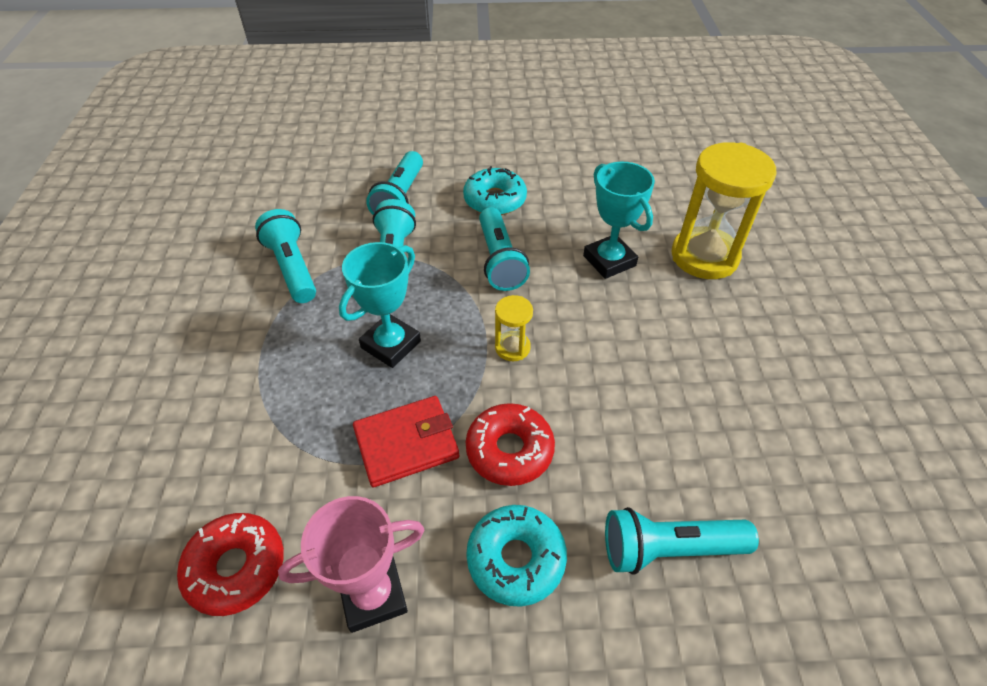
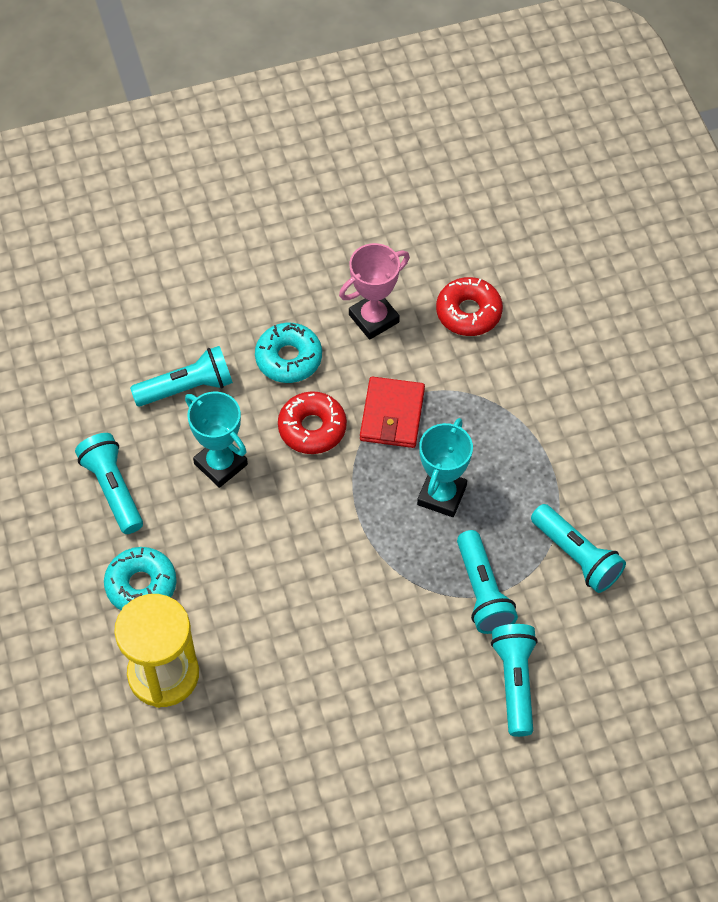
camera: 165 degrees right, 10 degrees up
red wallet [353,396,459,487] -> red wallet turned 45 degrees counterclockwise [360,376,425,448]
turquoise donut [463,166,527,215] -> turquoise donut moved to [104,547,176,610]
turquoise flashlight [479,207,530,291] -> turquoise flashlight moved to [75,433,143,534]
yellow hourglass [495,295,533,361] -> none
turquoise trophy [583,162,655,279] -> turquoise trophy moved to [185,392,248,488]

